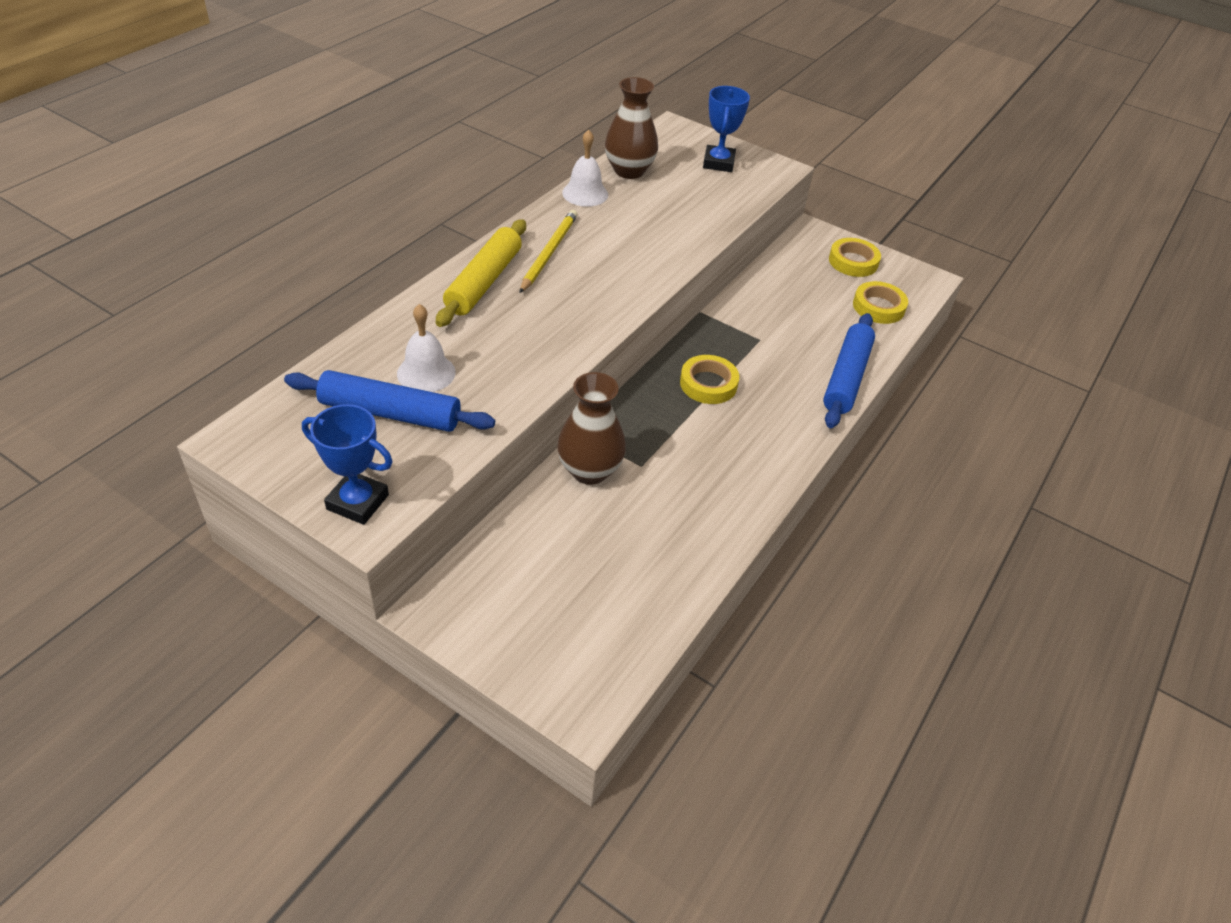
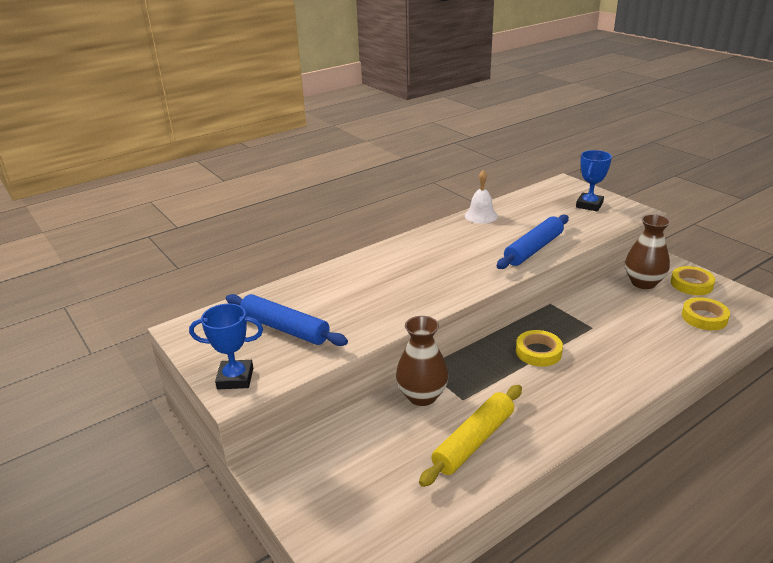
camera: 25 degrees right, 15 degrees down
blue trophy [302,404,393,525] -> blue trophy turned 45 degrees counterclockwise [189,304,263,389]
white bell [397,304,455,392] -> none
yellow rolling pin [436,219,526,327] -> yellow rolling pin moved to [419,385,522,487]
yellow pencil [519,210,578,293] -> none
brown vase [605,77,658,179] -> brown vase moved to [625,214,670,289]
blue rolling pin [823,313,875,428] -> blue rolling pin moved to [497,215,569,269]

